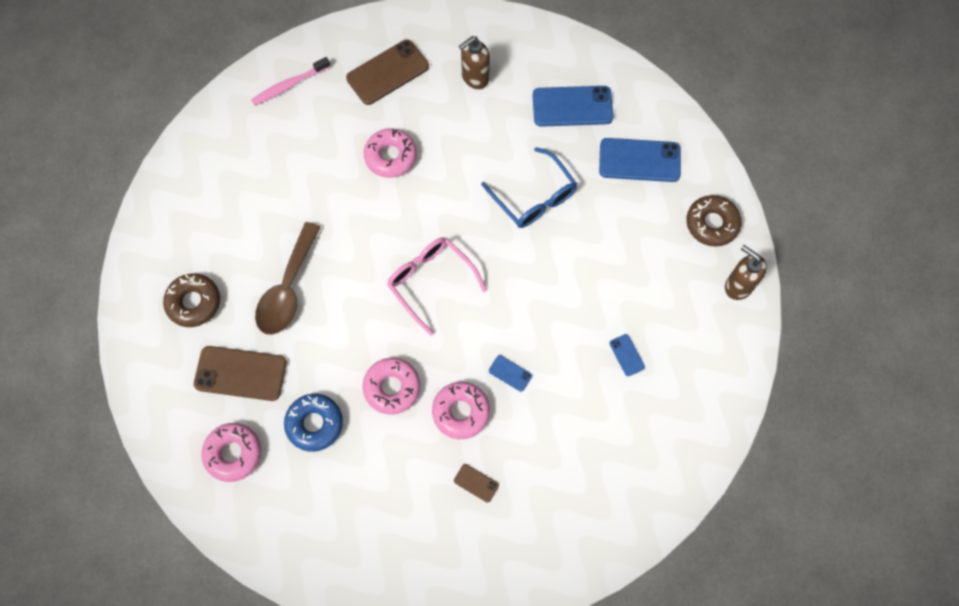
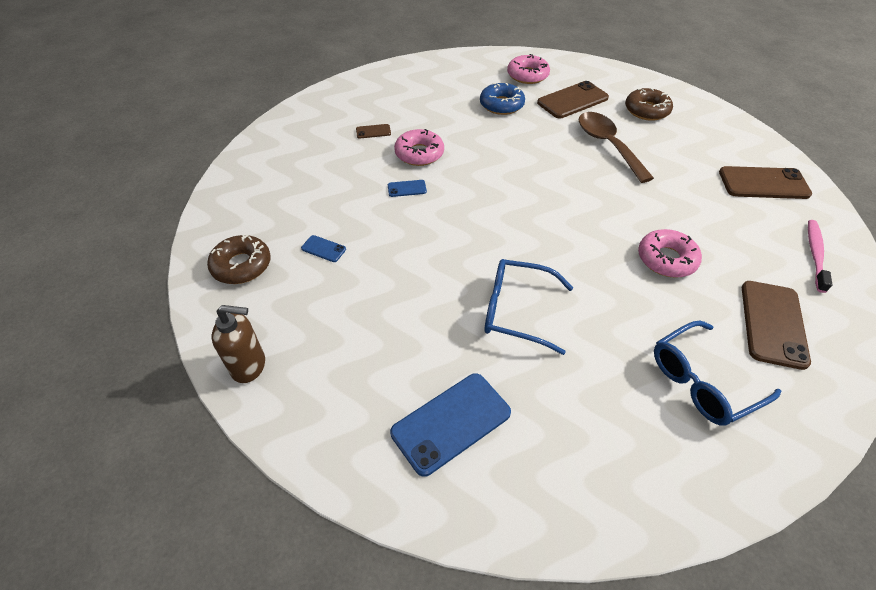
camera: 140 degrees right, 20 degrees down
pink donut [362,358,420,415] -> none
pink glasses [387,238,487,335] -> none
brown soap dispenser [459,36,490,89] -> blue glasses [654,321,781,426]
blue phone [532,86,614,127] -> none
brown donut [686,195,741,247] -> brown donut moved to [207,234,271,284]
none -> brown phone [719,166,812,199]

